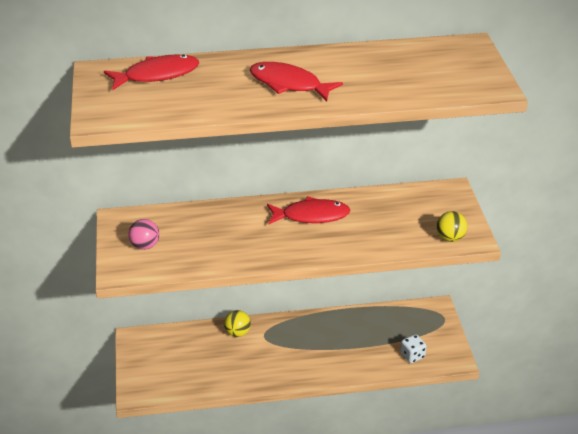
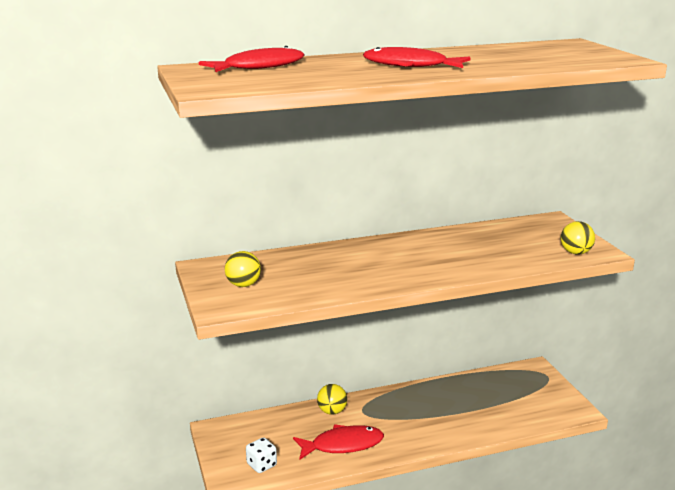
camera: 10 degrees left, 15 degrees down
pink ball [128,219,160,250] -> yellow ball [225,251,261,287]
red fish [267,196,350,225] -> red fish moved to [293,424,384,460]
white dice [401,334,427,363] -> white dice moved to [246,437,277,473]

